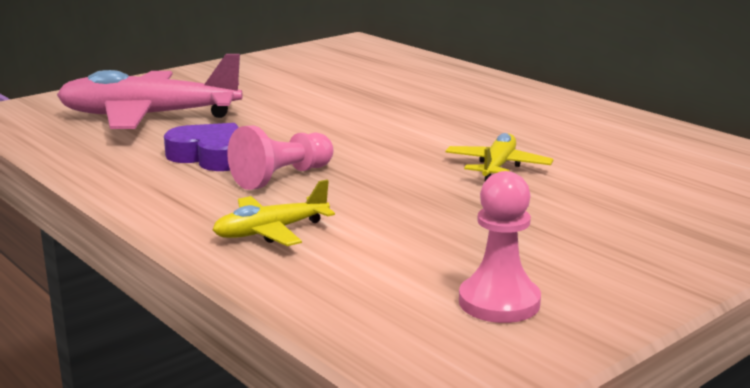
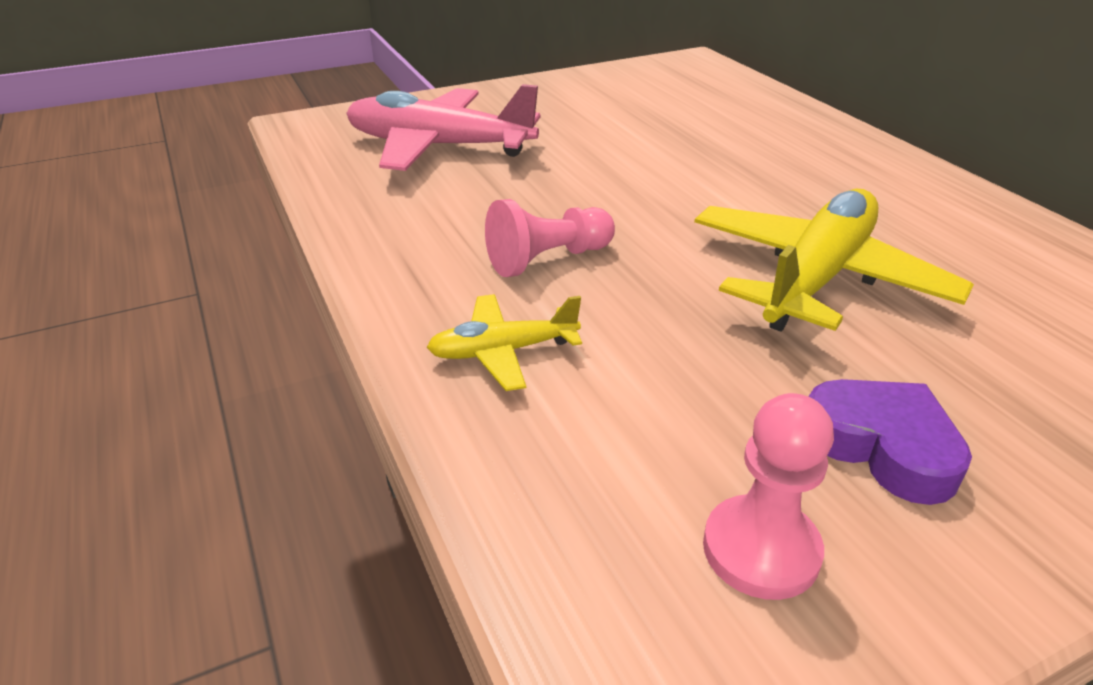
camera: 15 degrees right, 15 degrees up
purple heart [164,123,239,171] -> purple heart moved to [809,379,972,505]
yellow plane [445,133,553,181] -> yellow plane [694,189,974,332], size x1.97

